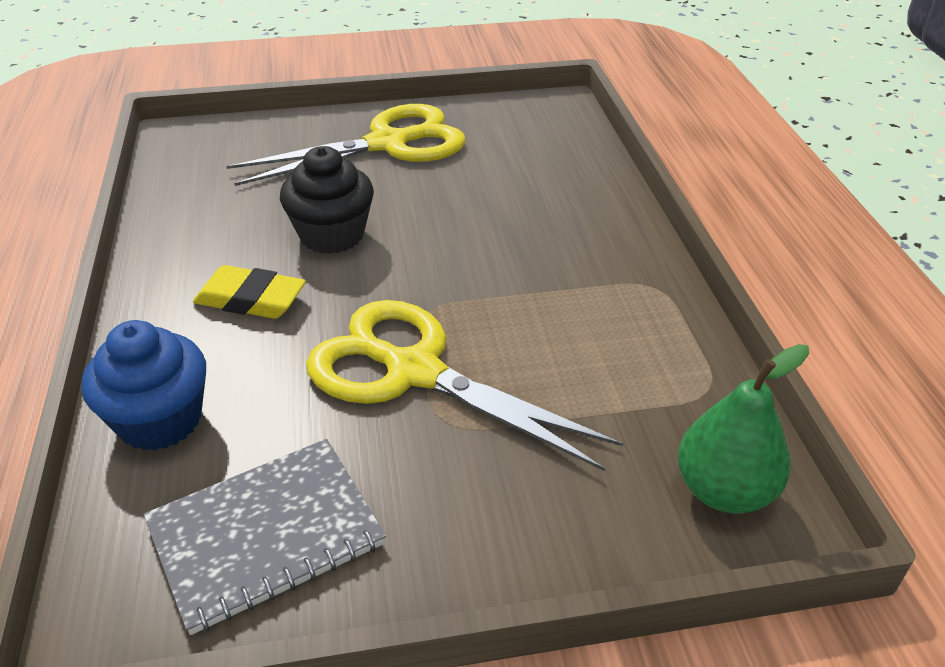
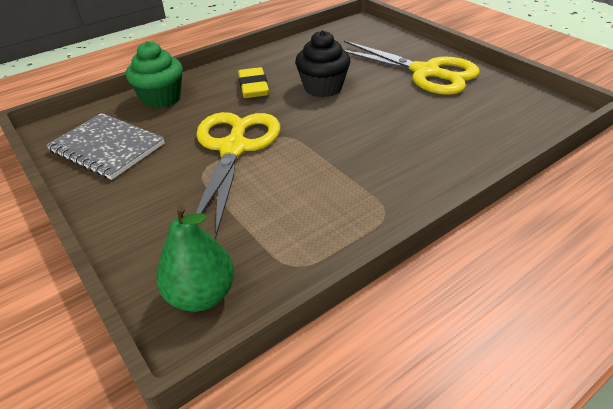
camera: 65 degrees right, 0 degrees up
blue cupcake [81,320,206,451] -> green cupcake [126,41,183,108]

